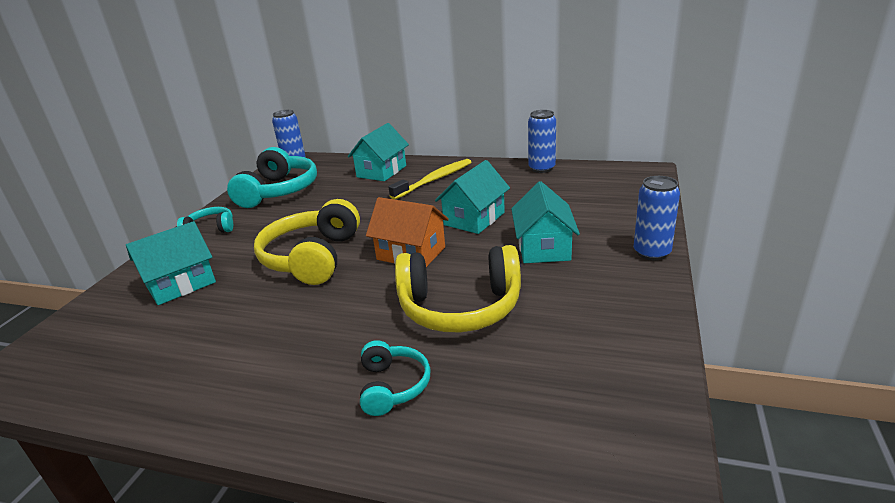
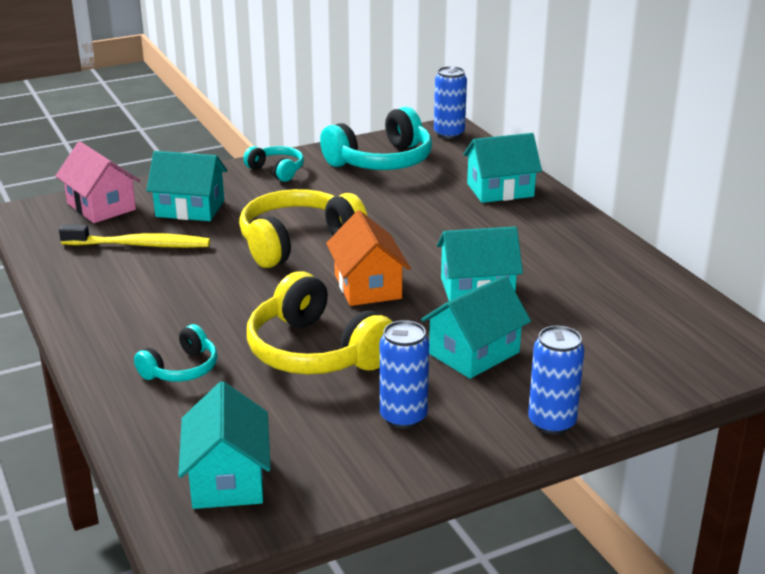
camera: 45 degrees right, 0 degrees up
yellow toothbrush [388,159,472,200] -> yellow toothbrush moved to [59,224,210,248]
blue can [528,110,556,173] -> blue can moved to [380,320,429,429]
none -> pink house [56,142,140,223]
none -> turquoise house [178,381,271,509]

